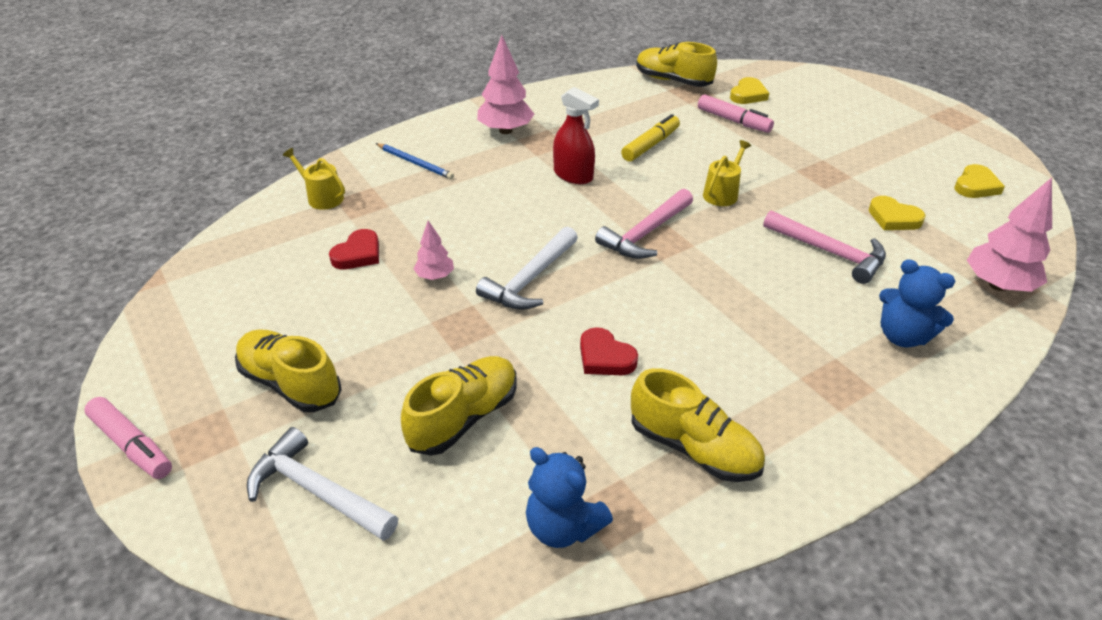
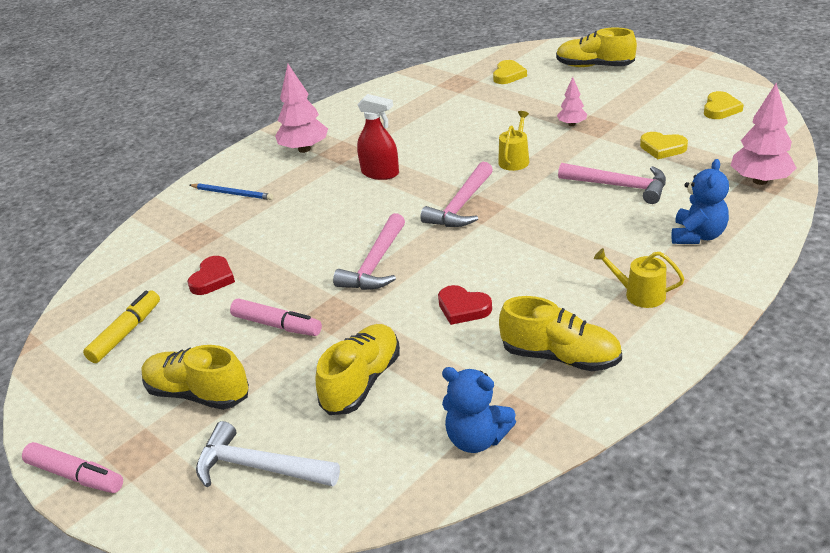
camera: 10 degrees left, 5 degrees down
yellow watering can [283,148,345,210] -> yellow watering can moved to [594,248,685,308]
pink tree [414,220,454,280] -> pink tree moved to [557,77,587,126]
white hammer [476,226,578,310] -> pink hammer [333,213,405,290]
yellow marker [621,114,680,162] -> yellow marker moved to [83,290,160,363]
yellow shoe [636,42,717,87] -> yellow shoe moved to [556,28,637,67]
pink marker [698,94,774,133] -> pink marker moved to [230,299,322,336]
blue teddy bear [879,259,955,348] -> blue teddy bear turned 90 degrees counterclockwise [671,159,729,244]

